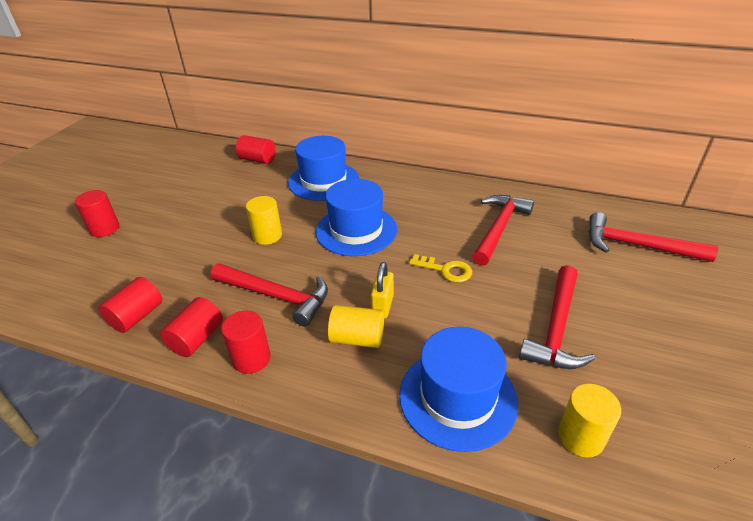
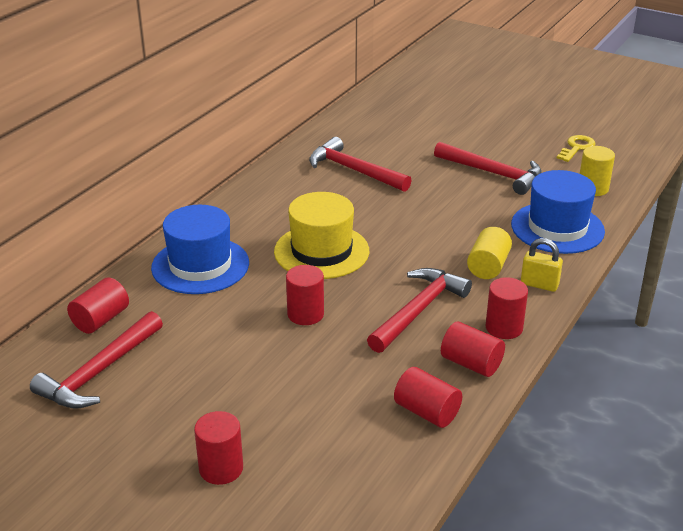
camera: 80 degrees left, 5 degrees down
yellow cylinder [246,196,282,245] -> red cylinder [286,265,324,325]
blue hat [315,179,397,256] -> yellow hat [274,192,369,279]
yellow padlock [371,262,394,319] -> yellow padlock moved to [521,238,563,292]
yellow key [409,254,472,282] -> yellow key moved to [557,135,595,162]
red hammer [588,212,718,262] -> red hammer moved to [30,311,163,409]

